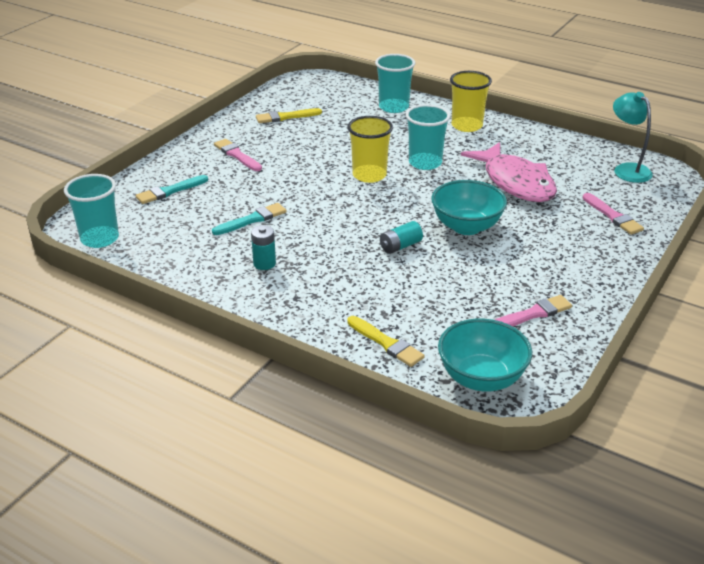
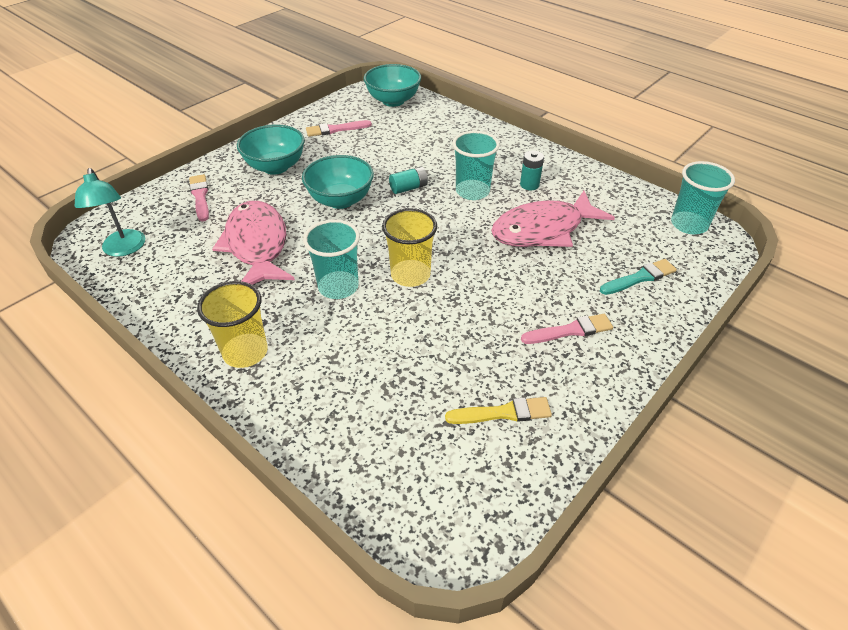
camera: 170 degrees left, 10 degrees up
turquoise brush [212,203,287,235] -> pink fish [491,191,615,247]
pink brush [214,139,262,171] -> pink brush turned 75 degrees counterclockwise [521,314,613,344]
yellow brush [347,316,424,367] -> none
turquoise cup [375,54,415,113] -> turquoise cup moved to [452,131,500,200]
none -> turquoise bowl [237,124,305,175]

